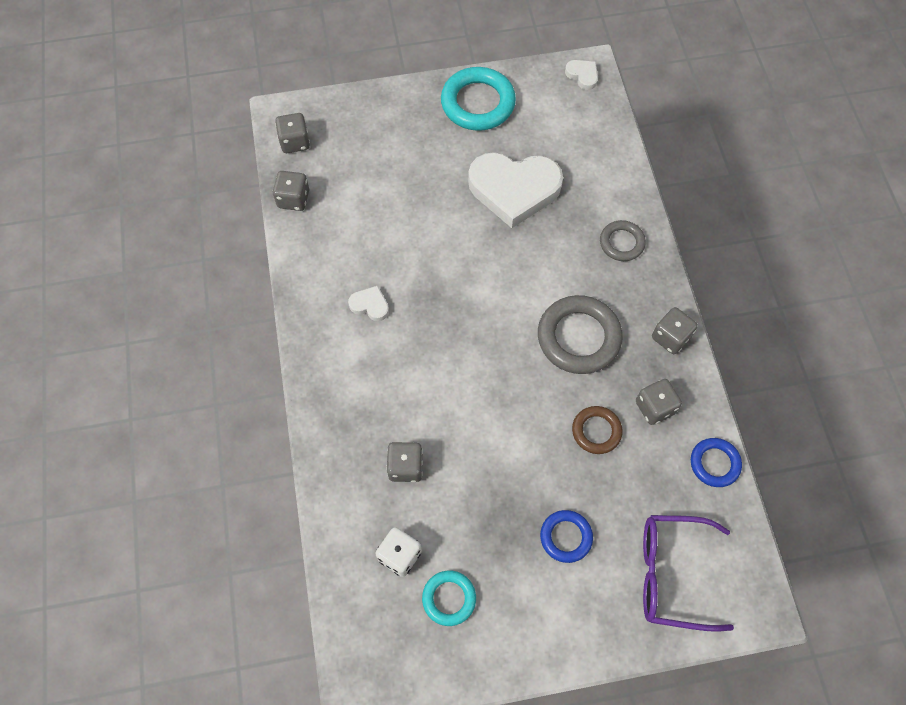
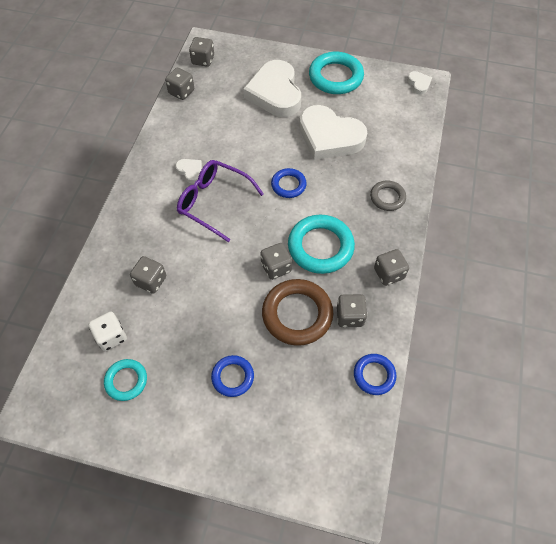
camera: 25 degrees right, 5 degrees down
grey ring [538,295,623,374] -> turquoise ring [288,215,355,274]
brown ring [572,406,623,454] -> brown ring [262,279,333,346], size x1.76
purple glasses [643,515,734,632] -> purple glasses moved to [177,160,264,242]
none -> white heart [243,60,301,117]
none -> grey dice [260,243,292,280]
none -> blue ring [271,168,307,198]

